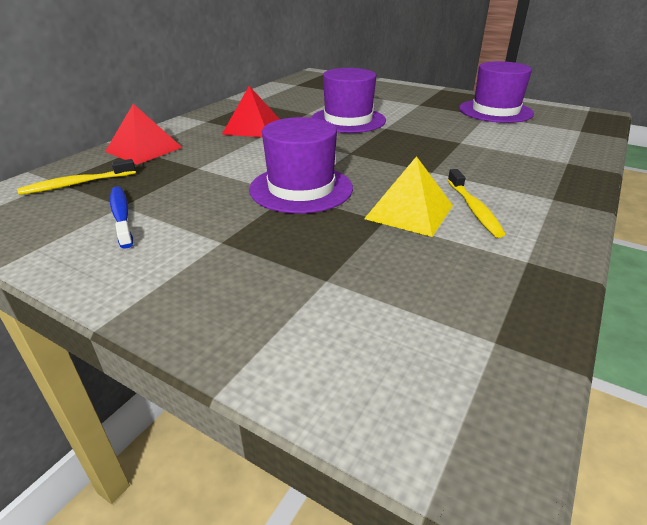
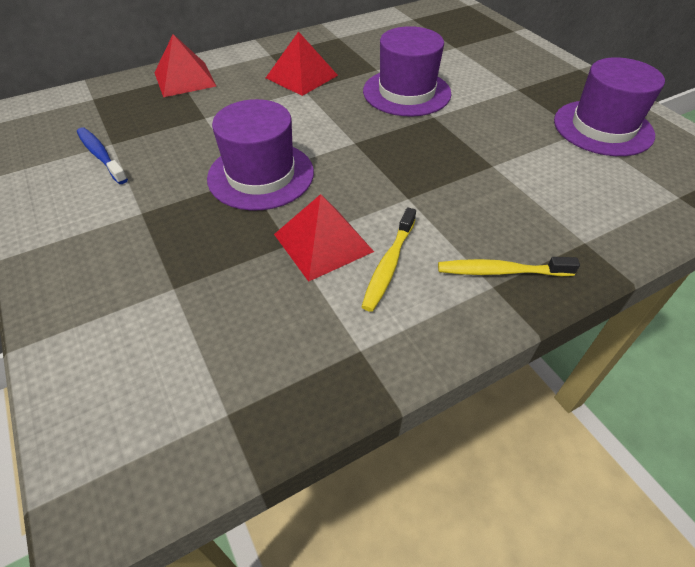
camera: 30 degrees right, 15 degrees up
yellow toothbrush [17,159,136,195] -> yellow toothbrush moved to [438,257,580,276]
blue toothbrush [110,186,133,249] -> blue toothbrush turned 45 degrees counterclockwise [77,127,128,184]
yellow pyramid [364,156,453,237] -> red pyramid [274,194,374,282]

